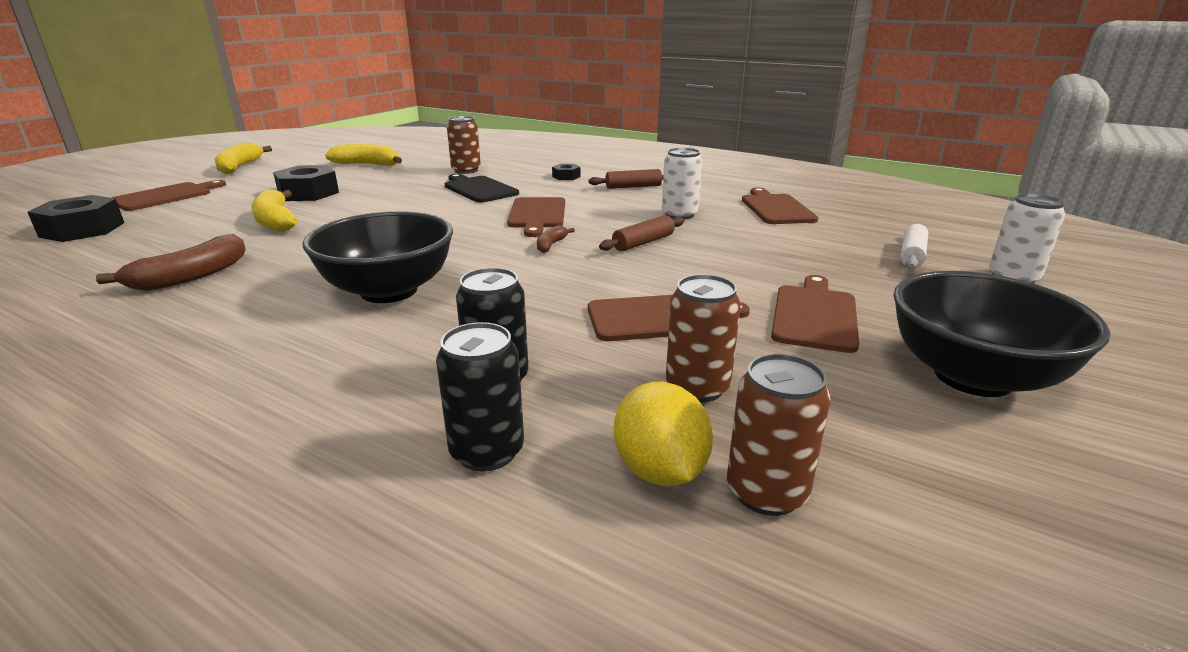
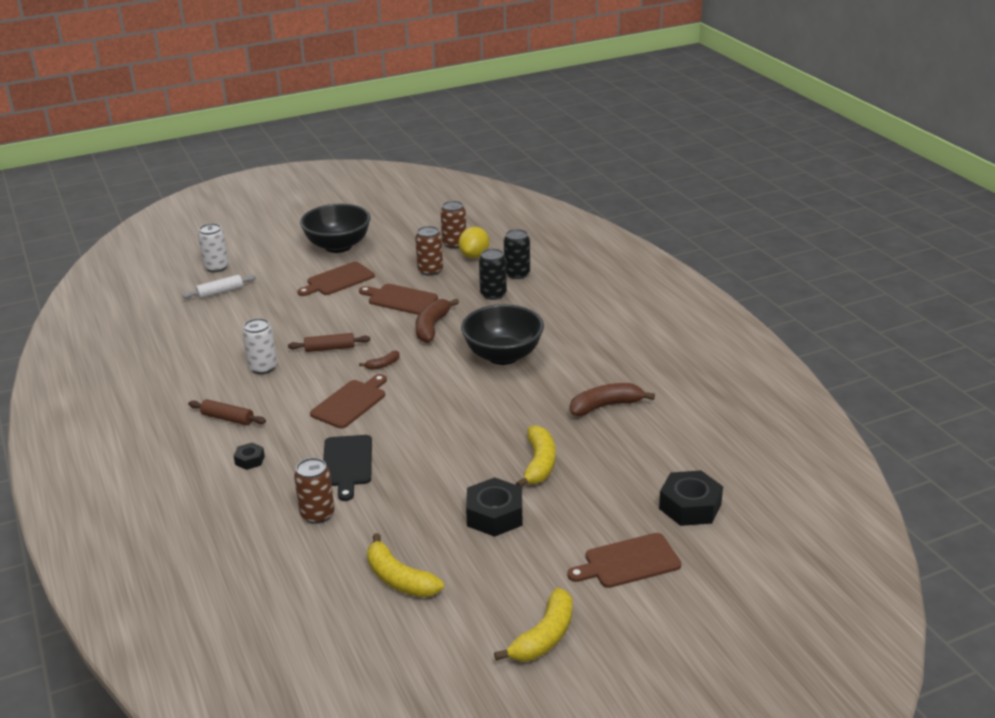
camera: 145 degrees left, 5 degrees up
brown cutting board [742,188,818,224] -> none
none -> brown banana [416,299,459,343]

